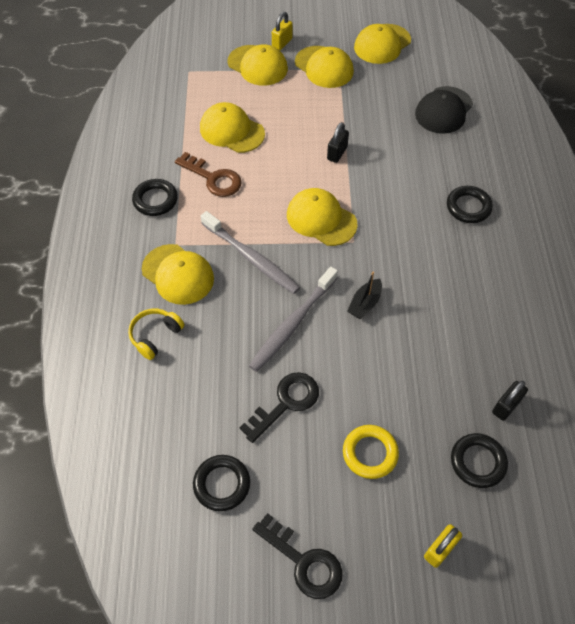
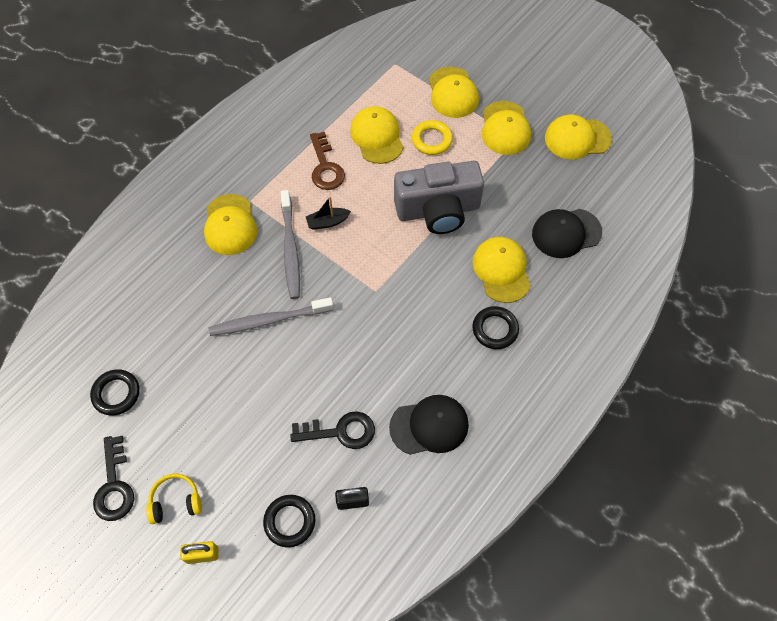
camera: 40 degrees right, 5 degrees up
yellow headphones [128,309,185,360] -> yellow headphones moved to [146,474,202,524]
black ring [132,179,178,216] -> none
black key [239,372,319,443] -> black key moved to [290,411,375,449]
yellow padlock [272,12,293,50] -> none
yellow cap [287,188,357,246] -> yellow cap moved to [473,237,531,303]
black padlock [327,122,349,163] -> grey camera [394,161,484,234]
yellow ring [343,425,399,479] -> yellow ring moved to [412,120,453,155]
black boat [347,272,382,319] -> black boat moved to [306,196,351,230]
none -> black cap [389,395,469,455]

